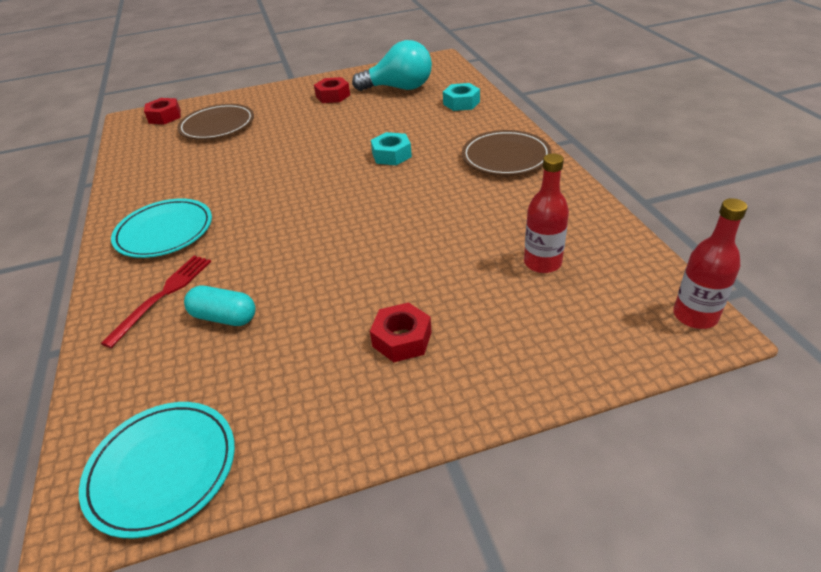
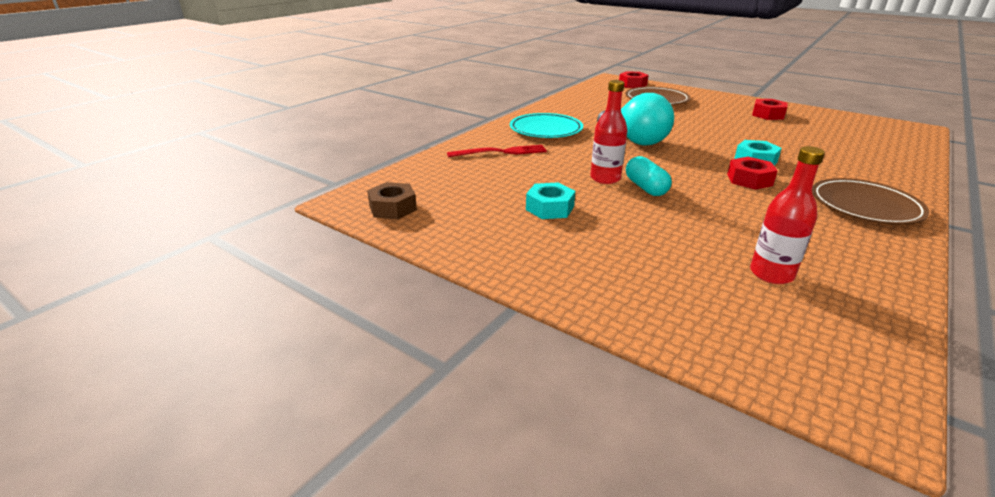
camera: 50 degrees right, 10 degrees down
turquoise plate [79,402,235,539] -> brown nut [367,182,417,219]
turquoise capsule [184,286,256,326] -> turquoise capsule moved to [626,156,672,196]
turquoise light bulb [352,40,432,91] -> turquoise light bulb moved to [597,93,674,145]
red nut [370,302,432,362] -> red nut moved to [727,157,778,190]
turquoise nut [443,83,480,111] -> turquoise nut moved to [526,182,575,219]
red bottle [673,198,747,329] -> red bottle moved to [590,80,628,184]

